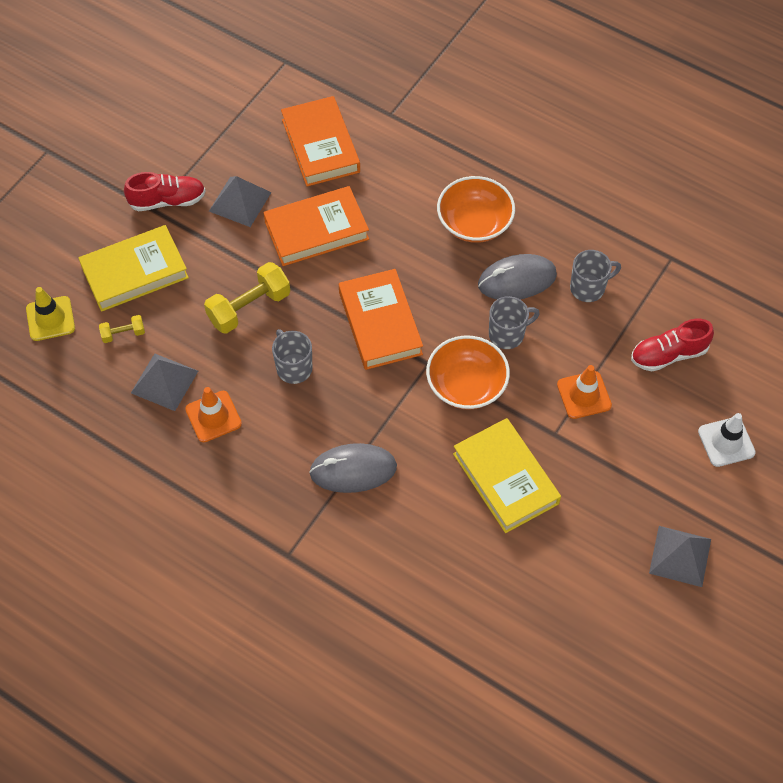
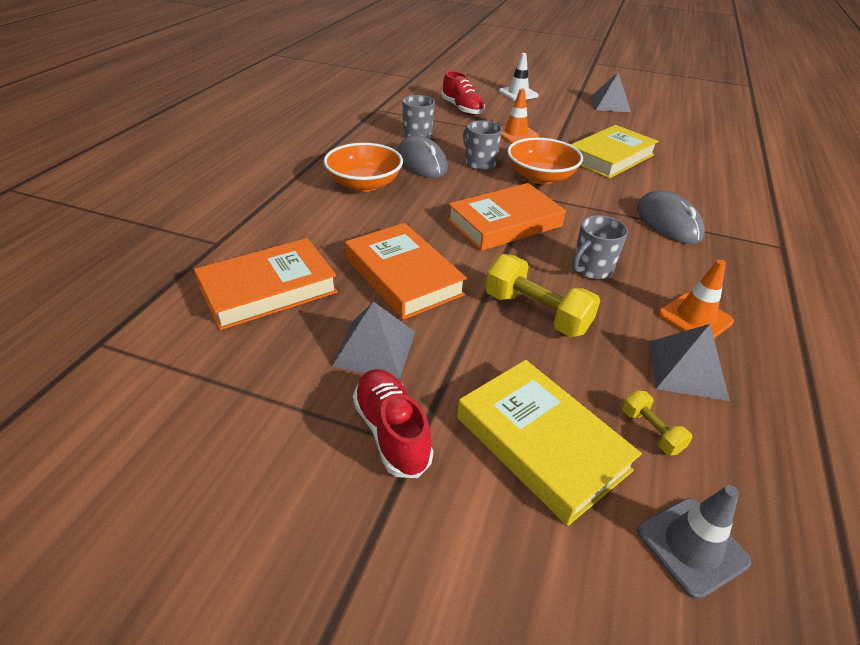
camera: 105 degrees left, 20 degrees down
yellow traffic cone [26,287,75,341] -> grey traffic cone [637,485,751,599]

